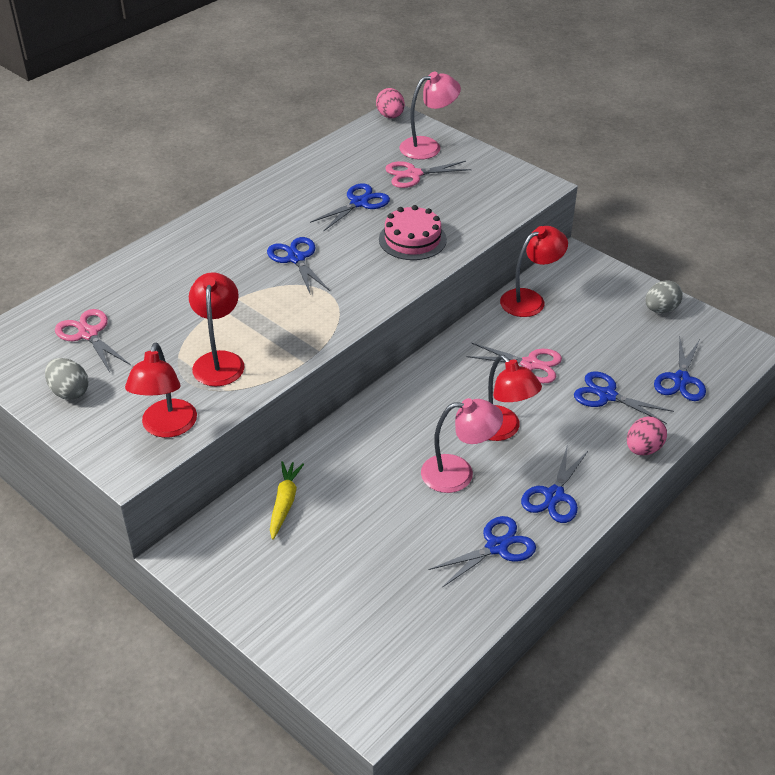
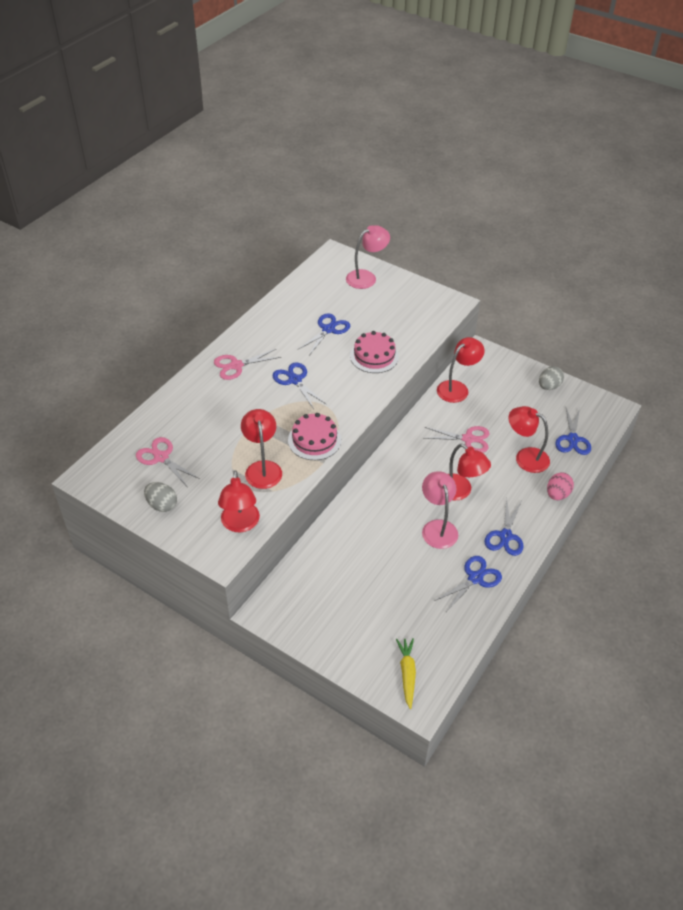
camera: 10 degrees left, 5 degrees up
yellow carrot [270,461,304,540] -> yellow carrot moved to [396,639,416,709]
pink egg [376,88,405,118] -> none
pink scissors [385,161,471,188] -> pink scissors moved to [214,349,281,380]
pink lamp [421,398,503,493] -> pink lamp turned 90 degrees counterclockwise [422,471,458,549]
blue scissors [574,371,674,424] -> red lamp [508,406,550,473]
none -> pink cake [288,413,341,460]

